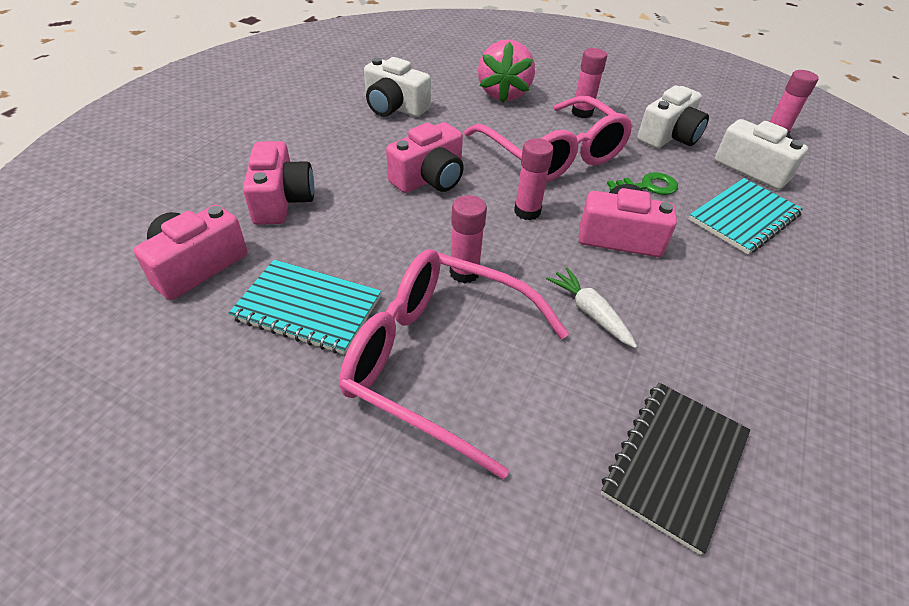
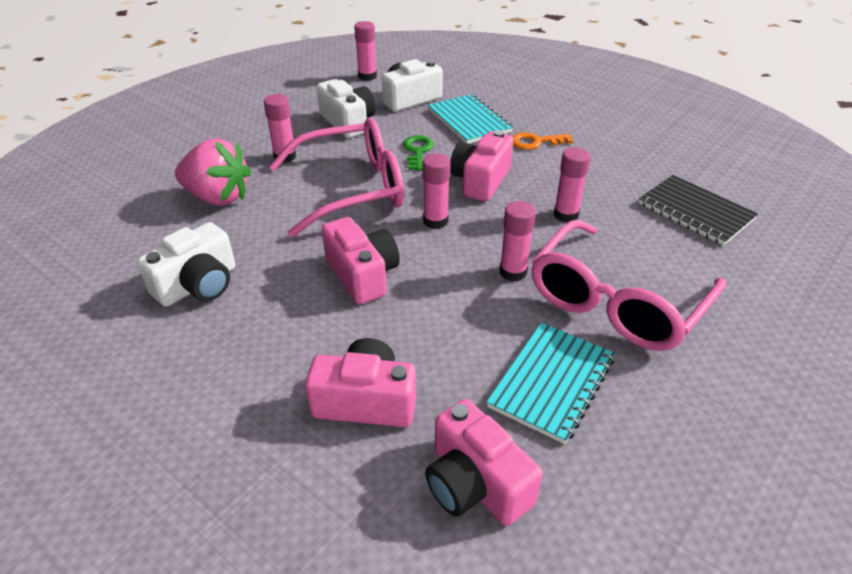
camera: 75 degrees left, 5 degrees down
white carrot [546,267,637,348] -> pink glue stick [554,147,591,223]
none -> orange key [512,132,573,150]

